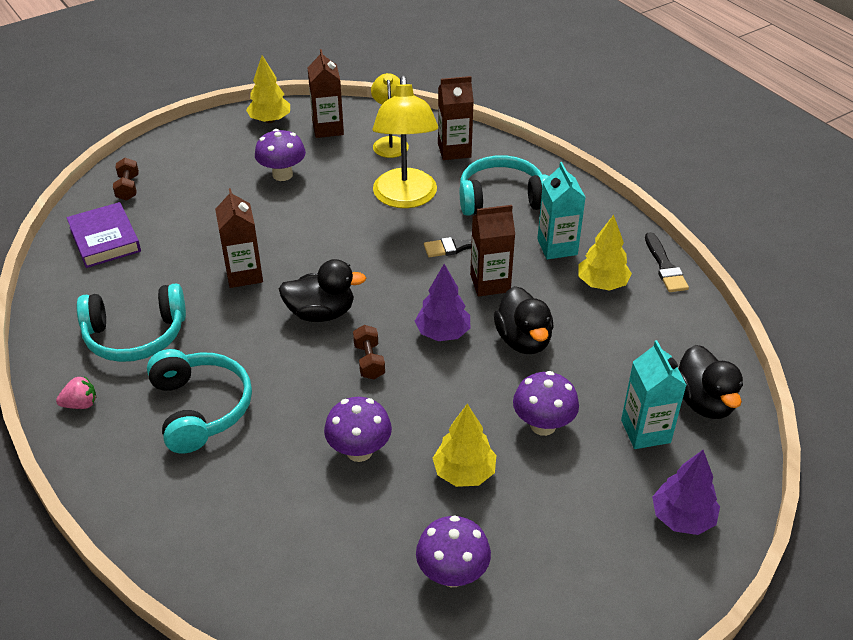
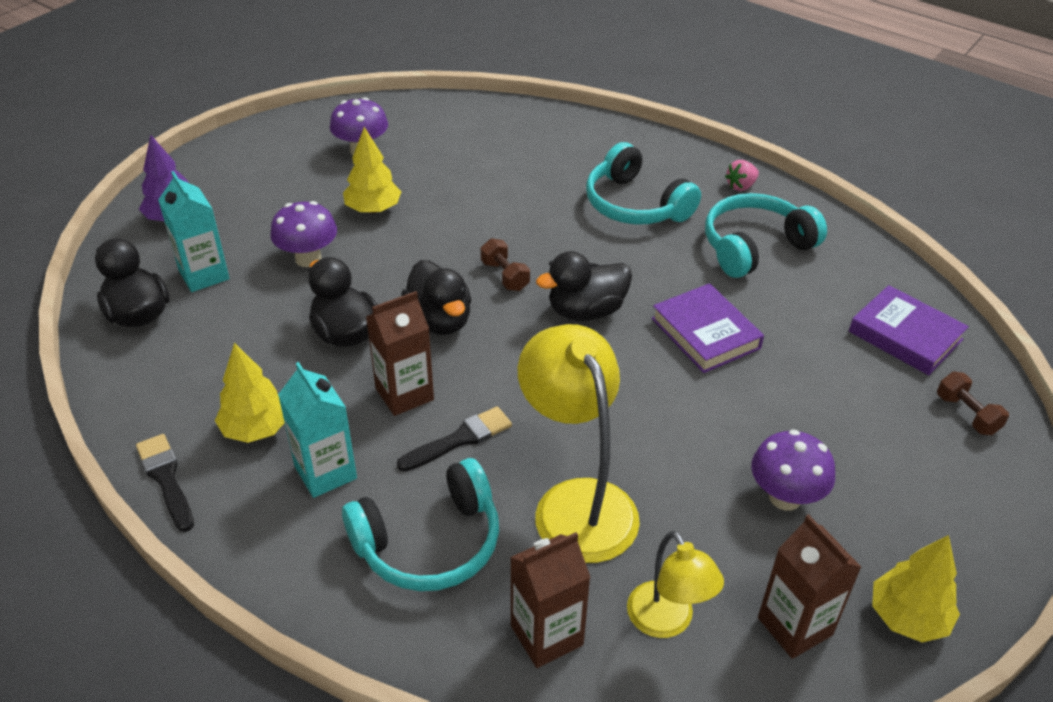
camera: 160 degrees right, 0 degrees up
brown carton [215,188,263,288] -> purple book [652,283,764,373]
purple mushroom [324,397,392,462] -> none
purple tree [415,264,470,341] -> black duck [401,260,471,335]

